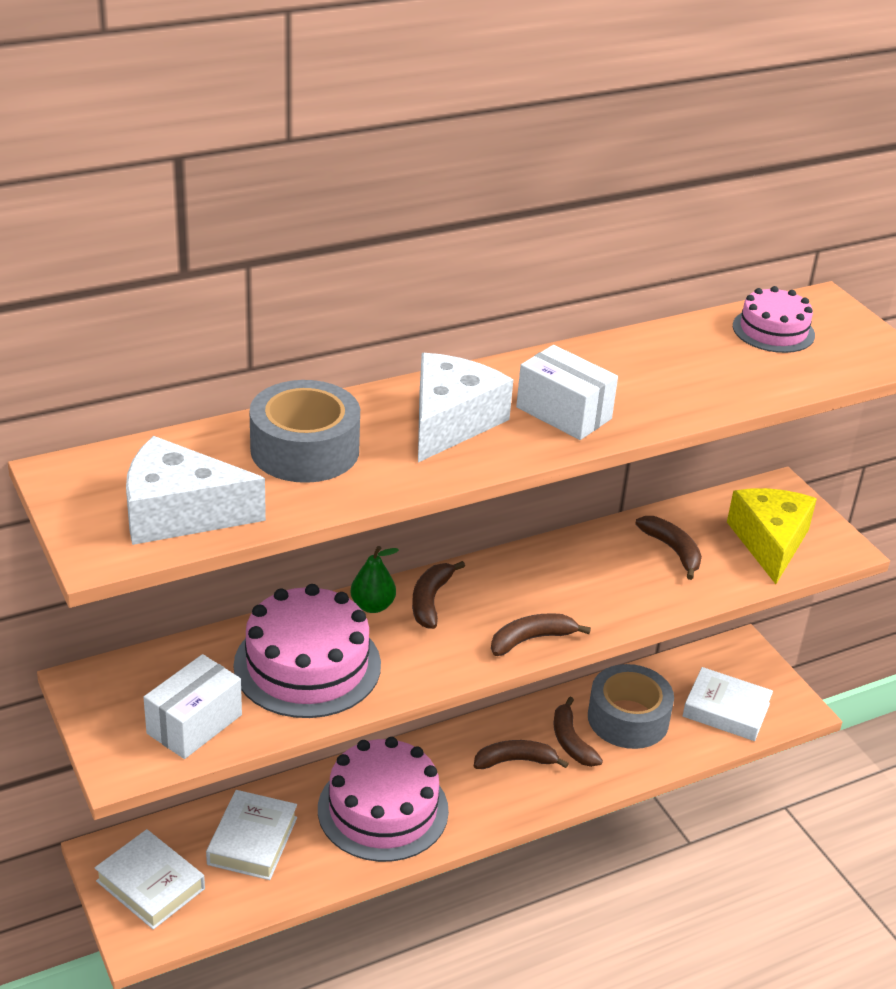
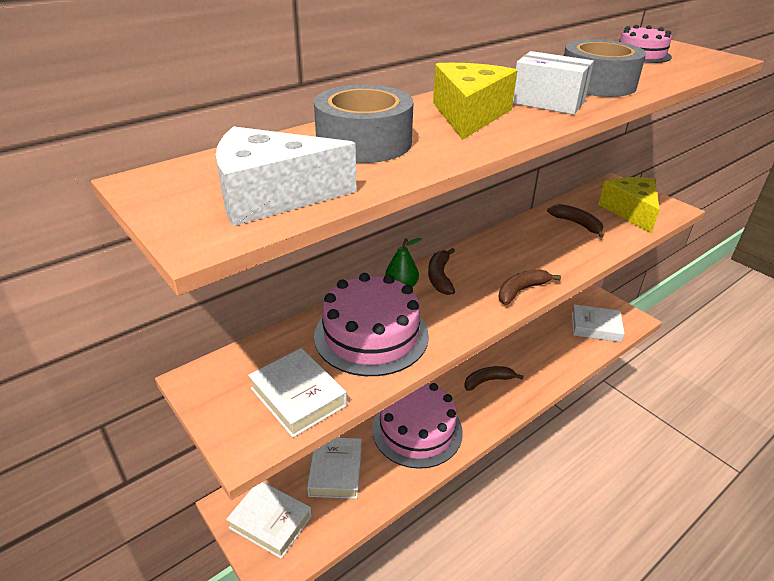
camera: 10 degrees left, 0 degrees up
white box [143,654,242,759] -> white book [248,348,347,438]
white cheese [418,353,513,462] -> yellow cheese [433,63,518,140]
brown banana [554,697,603,767] -> none
grey tape [588,664,674,749] -> grey tape moved to [564,39,646,97]

